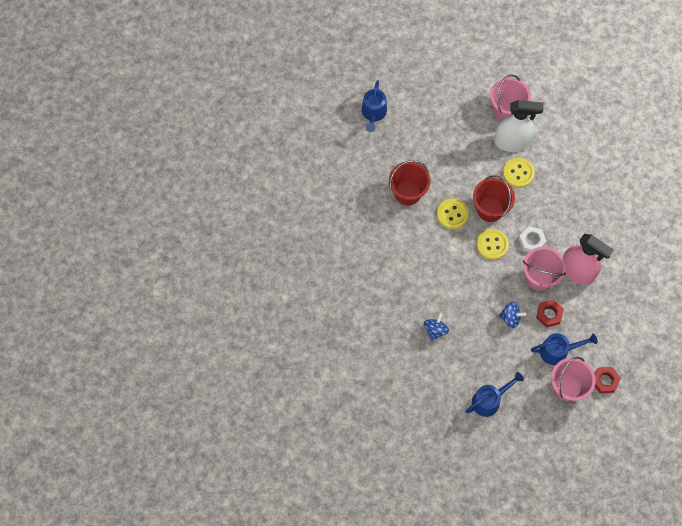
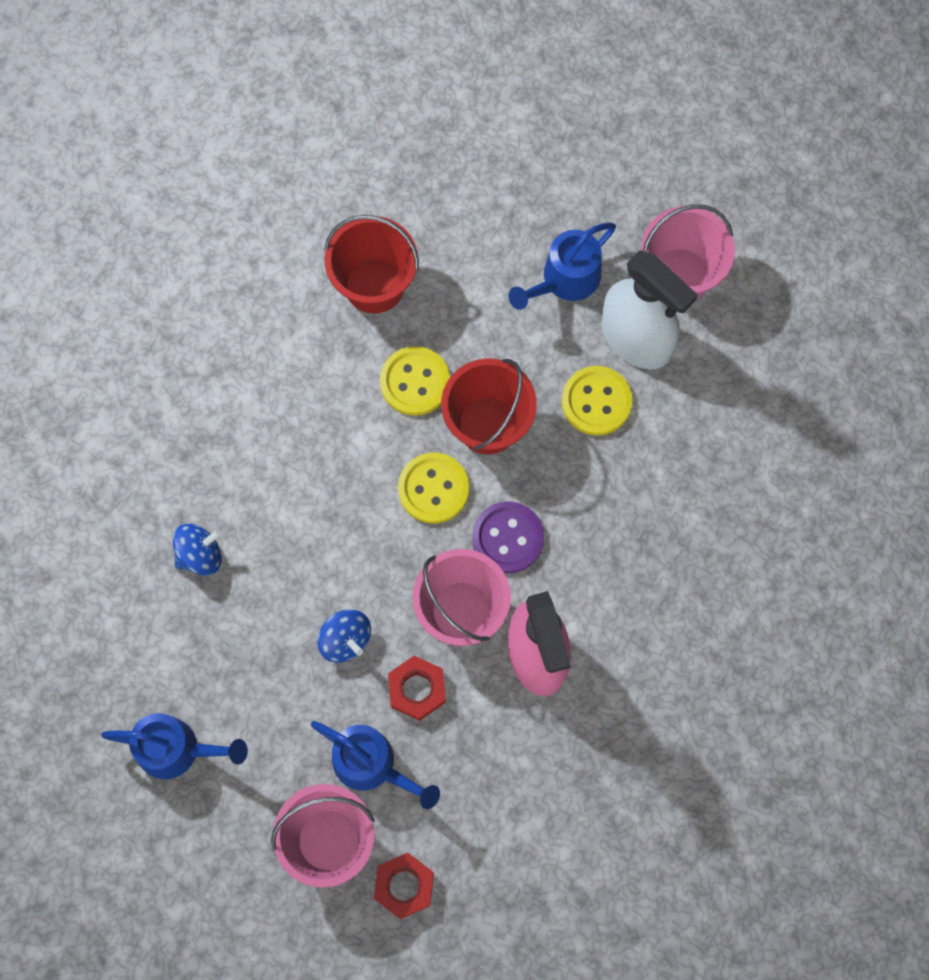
camera: 40 degrees right, 5 degrees up
blue watering can [362,80,387,132] -> blue watering can moved to [508,222,616,310]
white nut [519,226,547,252] -> purple button [472,501,544,573]

